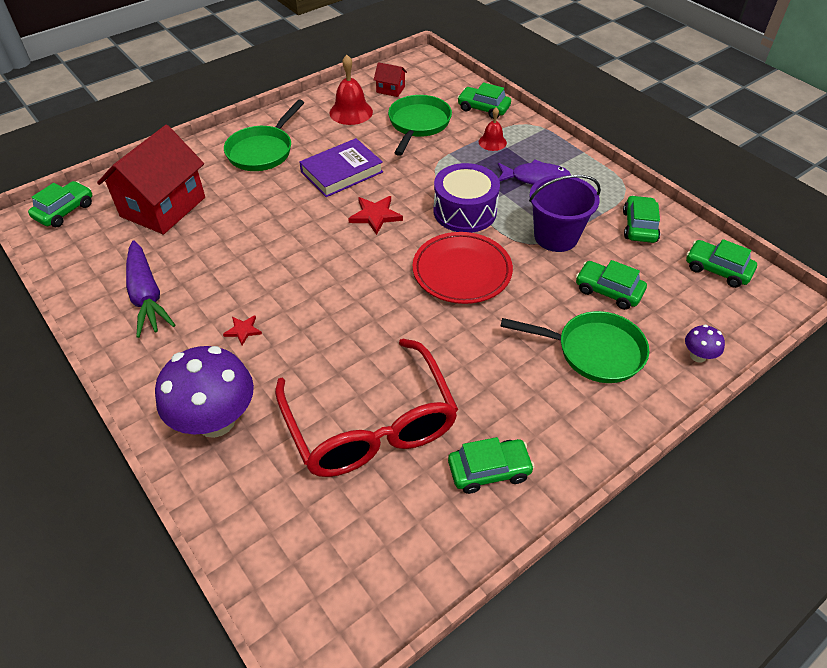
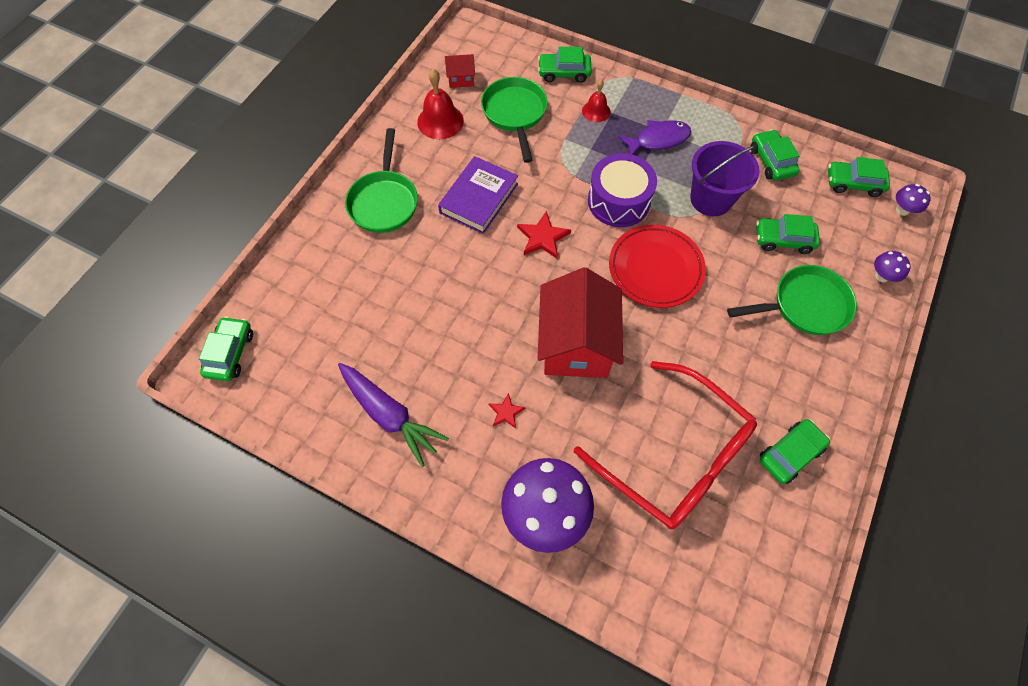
camera: 25 degrees left, 15 degrees up
red house [97,125,205,234] -> red house moved to [538,267,623,378]
none -> purple mushroom [896,184,930,216]

